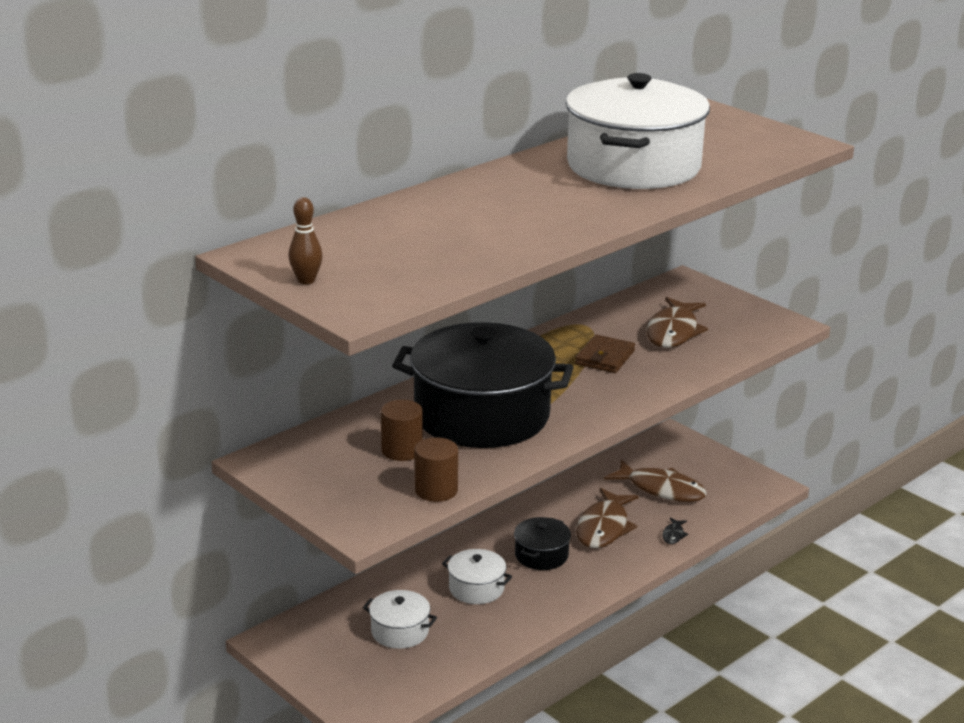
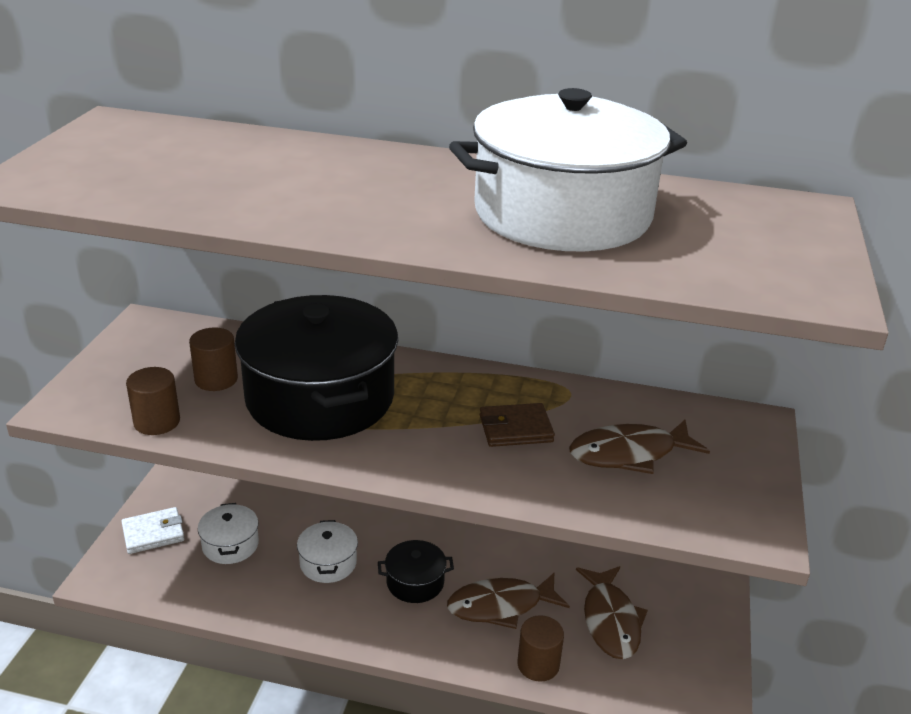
camera: 55 degrees right, 5 degrees up
brown bowling pin [288,197,323,284] -> none
black fish [662,518,688,544] -> brown cylinder [517,615,564,682]
none -> white wallet [121,507,185,554]

